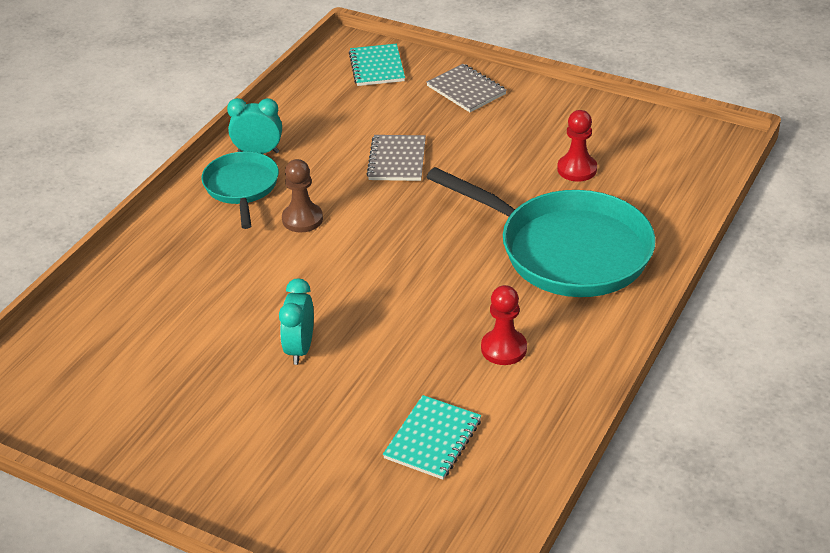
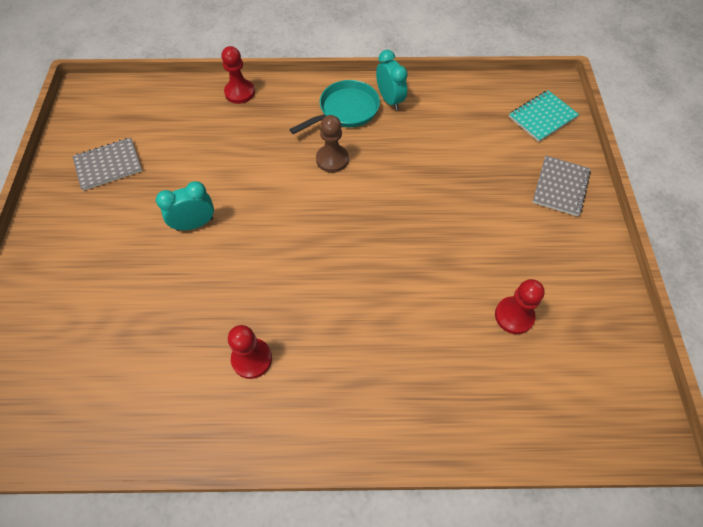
camera: 60 degrees right, 20 degrees up
grey notebook [367,135,426,181] -> grey notebook moved to [72,138,142,191]
turquoise notebook [383,395,481,480] -> none
turquoise pan [426,167,656,297] -> none
none -> red pawn [221,46,255,104]

